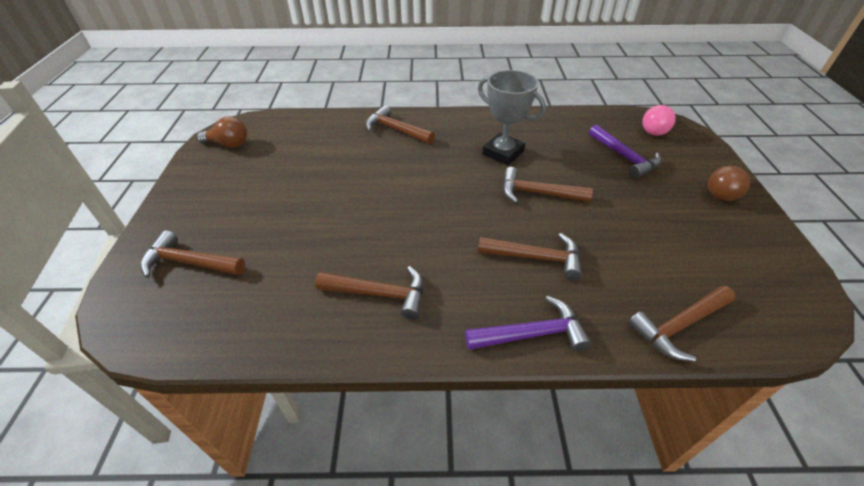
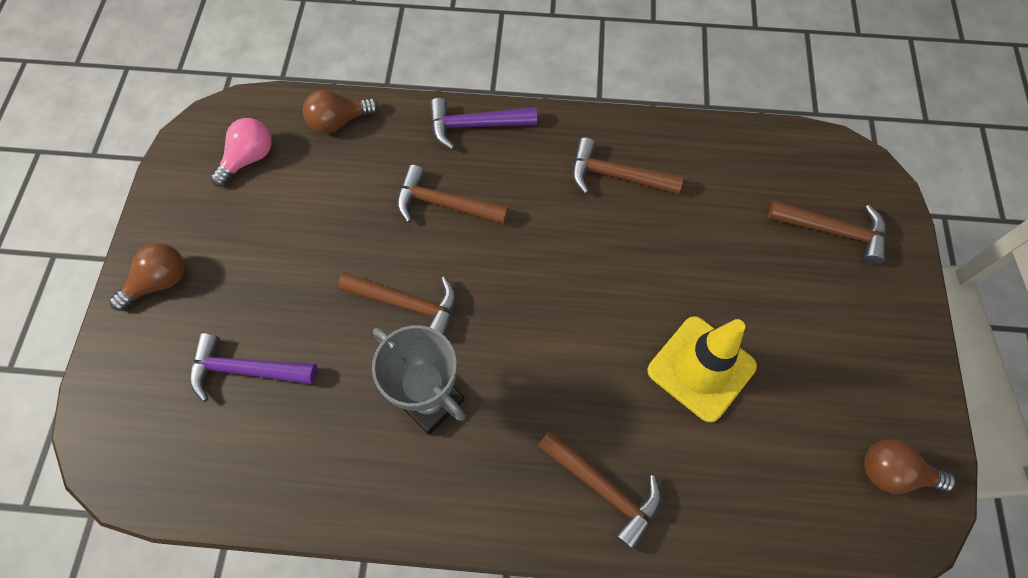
camera: 175 degrees left, 20 degrees up
purple hammer [589,124,661,178] -> purple hammer turned 60 degrees counterclockwise [190,333,317,402]
brown hammer [628,286,736,361] -> brown light bulb [303,90,379,134]
pink light bulb [642,105,676,136] -> pink light bulb moved to [210,118,272,186]
none -> yellow traffic cone [647,316,757,423]

